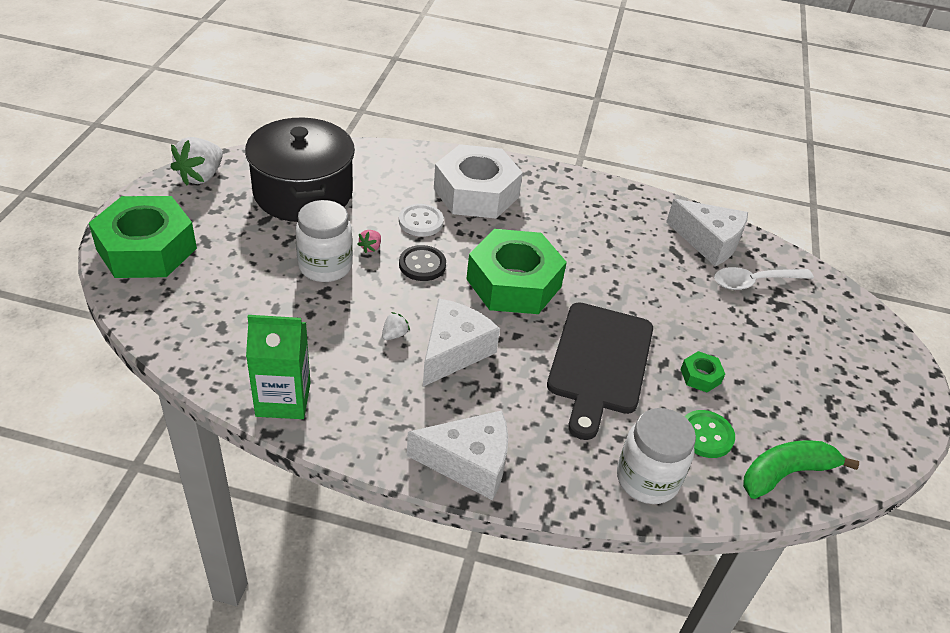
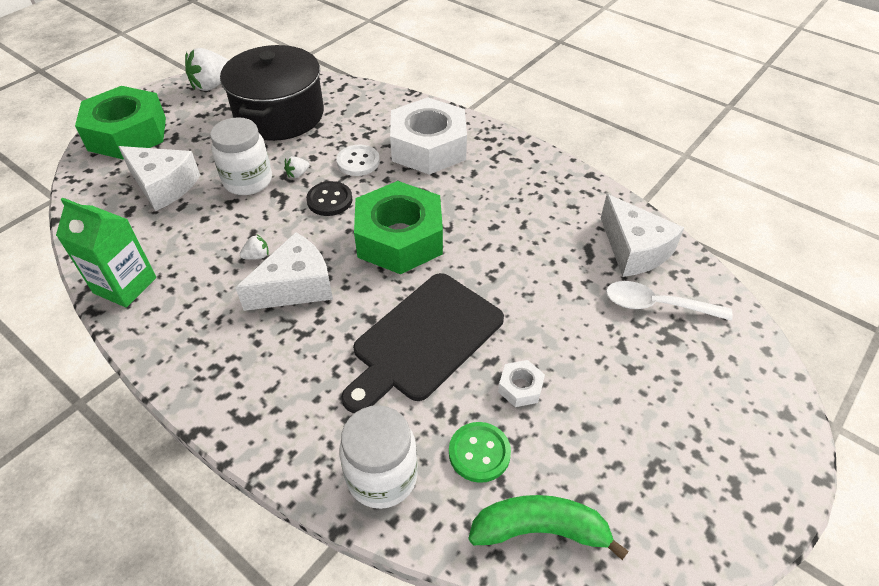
camera: 30 degrees right, 5 degrees up
pink strawberry [358,230,381,253] -> white strawberry [284,156,310,178]
white cheese [407,410,508,500] -> white cheese moved to [118,146,200,211]
green nut [680,351,725,392] -> white nut [498,360,545,407]

